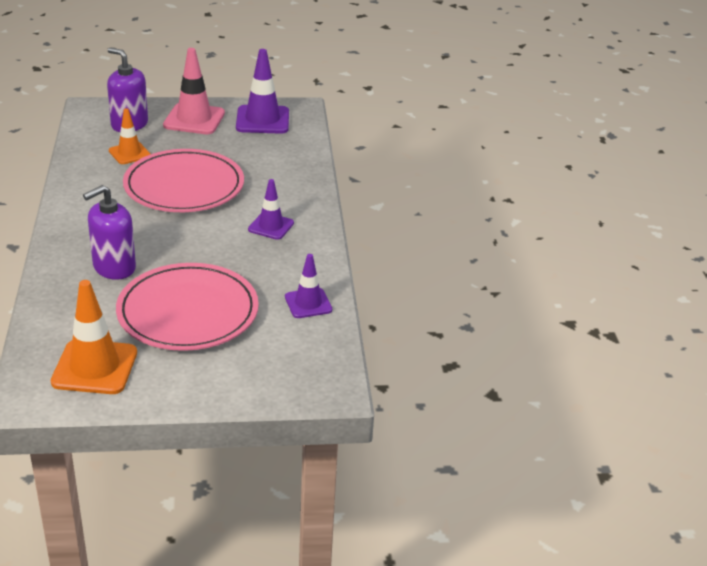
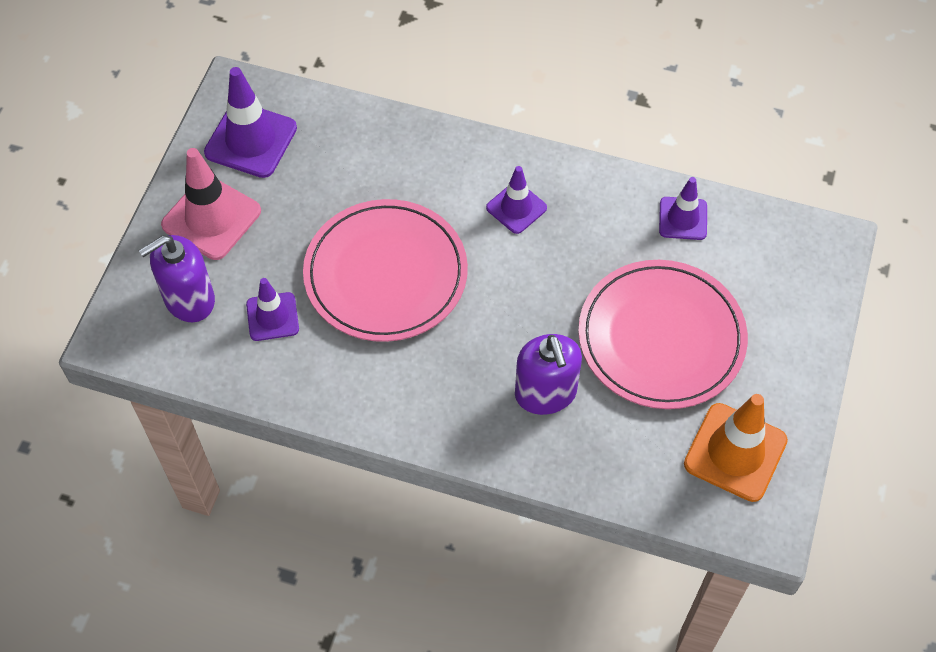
camera: 65 degrees left, 25 degrees up
orange traffic cone [109,108,150,164] -> purple traffic cone [246,278,299,341]

